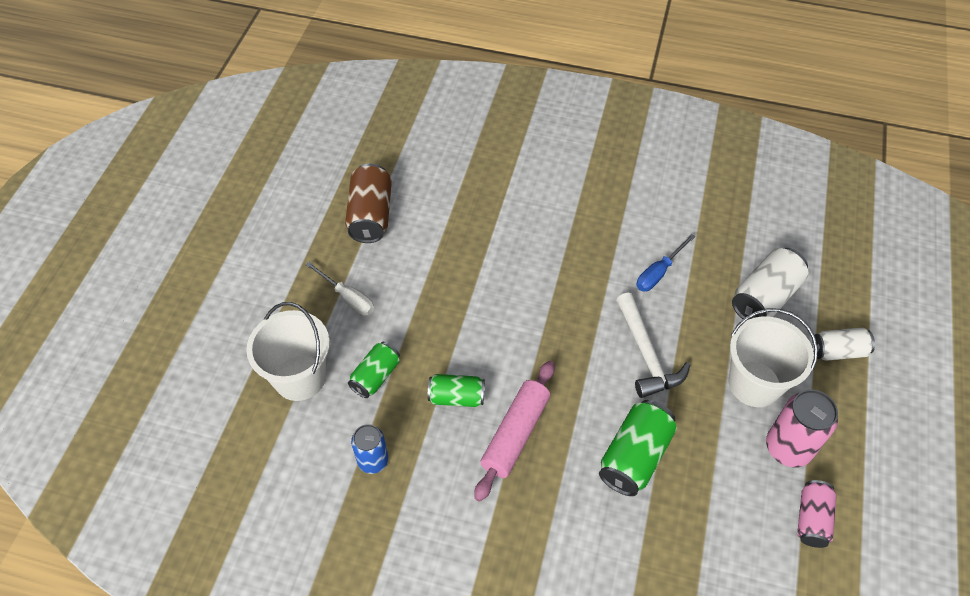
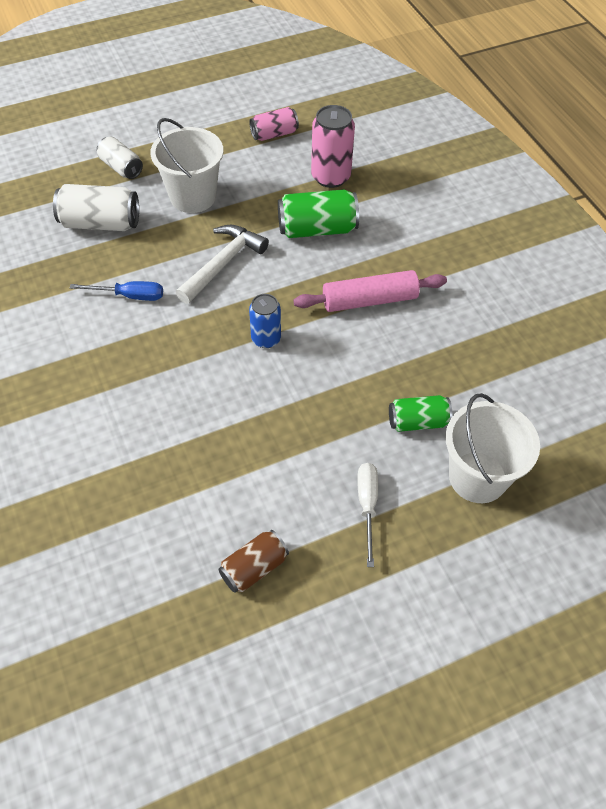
camera: 130 degrees left, 0 degrees up
brown can [345,164,392,243] -> brown can [218,530,289,593], size x0.65
blue can [351,424,388,474] -> blue can moved to [249,294,281,348]
green can [428,374,485,407] -> none
pink can [766,390,838,468] -> pink can moved to [311,105,355,188]

